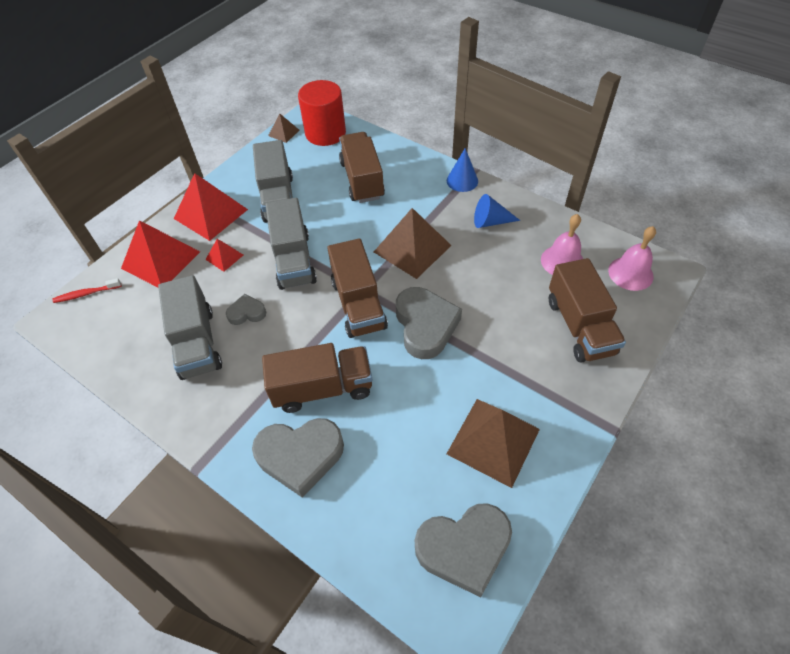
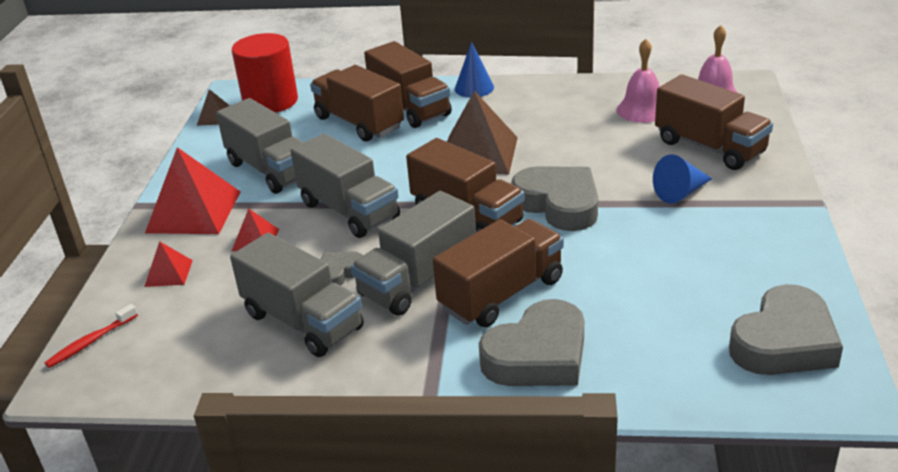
camera: 30 degrees left, 20 degrees down
red pyramid [121,220,200,287] -> red pyramid [144,241,193,287], size x0.49
brown pyramid [447,399,540,488] -> none
blue cone [474,194,520,228] -> blue cone moved to [653,154,712,204]
none -> grey truck [351,191,476,315]
none -> brown truck [364,41,452,128]

